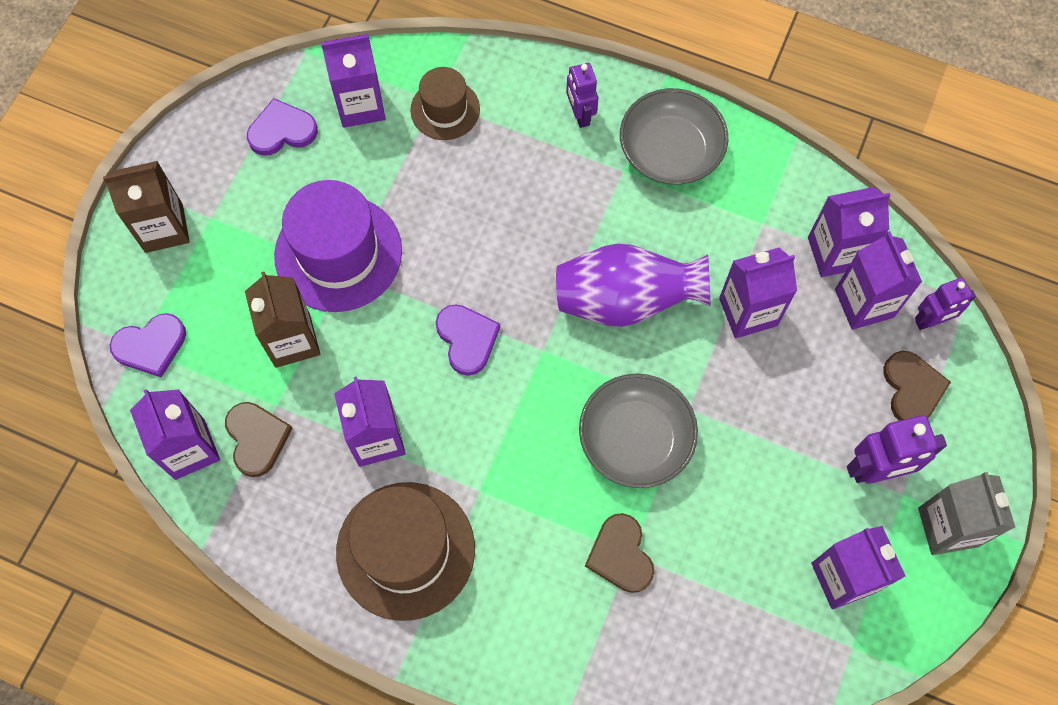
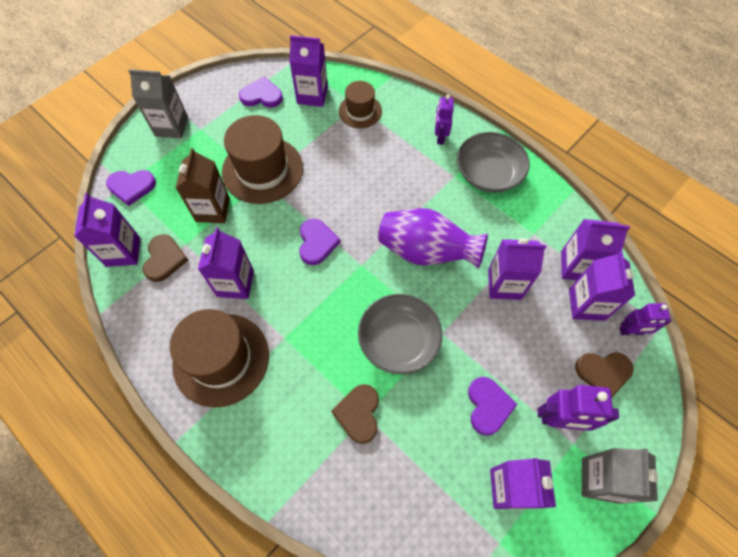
camera: 20 degrees right, 5 degrees down
brown carton [103,161,190,253] -> grey carton [128,69,188,138]
purple hat [274,180,402,312] -> brown hat [222,115,303,204]
brown heart [883,351,951,421] -> brown heart turned 75 degrees clockwise [575,352,634,397]
none -> purple heart [468,377,517,436]

